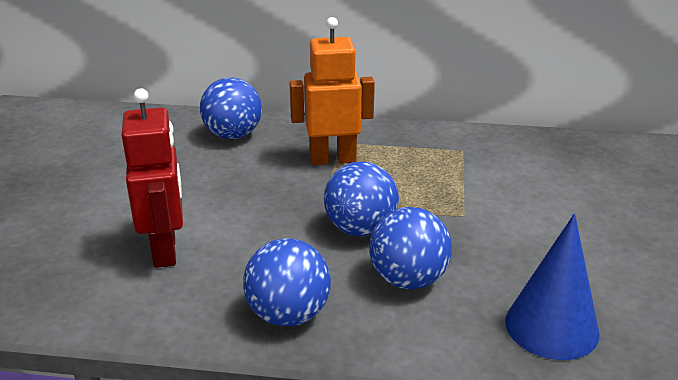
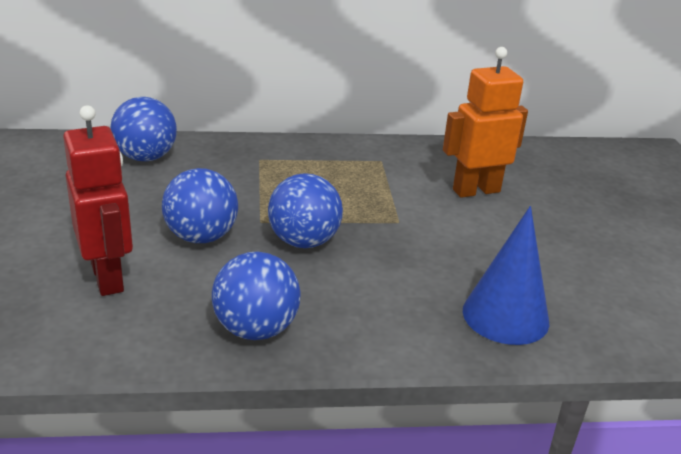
camera: 15 degrees left, 0 degrees up
orange robot [290,17,375,165] -> orange robot moved to [443,47,528,198]
blue ball [369,207,452,290] -> blue ball moved to [162,168,238,243]

